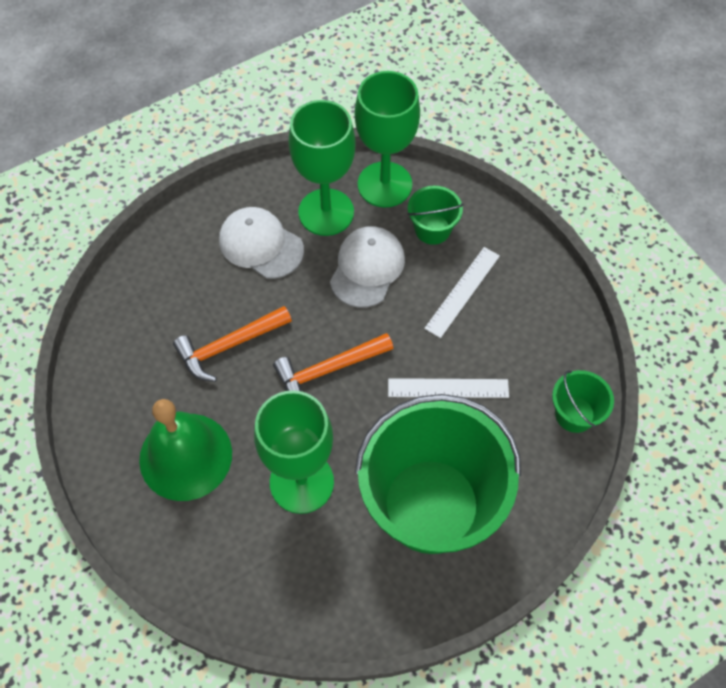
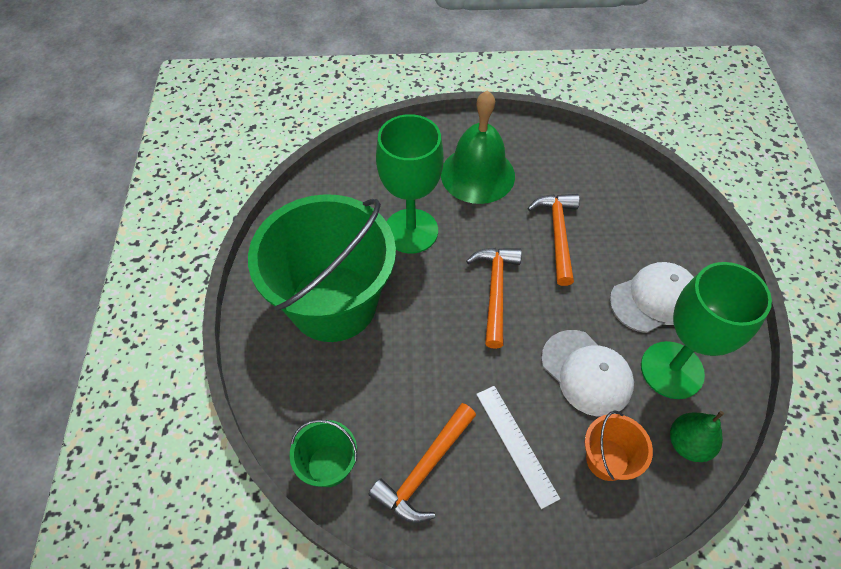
camera: 120 degrees right, 5 degrees down
green goblet [355,71,420,208] -> green pear [670,411,724,462]
white ruler [388,378,509,398] -> none
green bucket [408,186,464,245] -> orange bucket [585,411,653,481]
none -> orange hammer [368,403,476,523]

